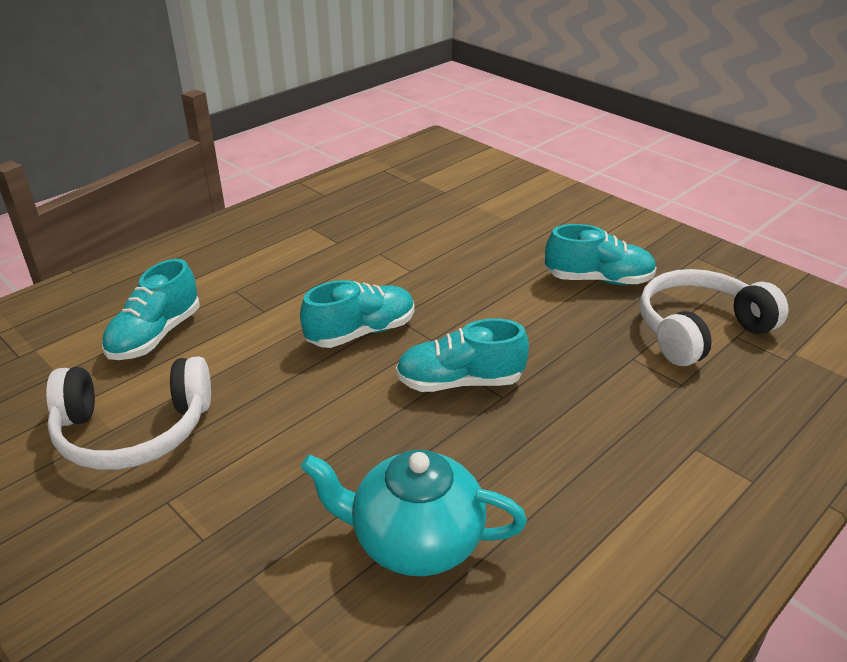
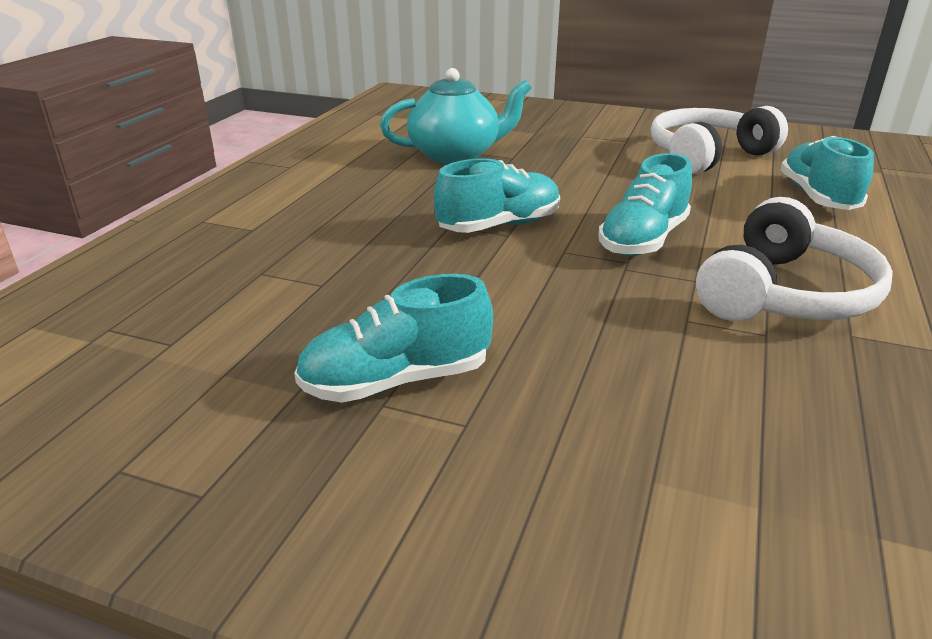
camera: 155 degrees right, 5 degrees down
white headphones [640,269,789,366] -> white headphones moved to [696,197,893,321]

